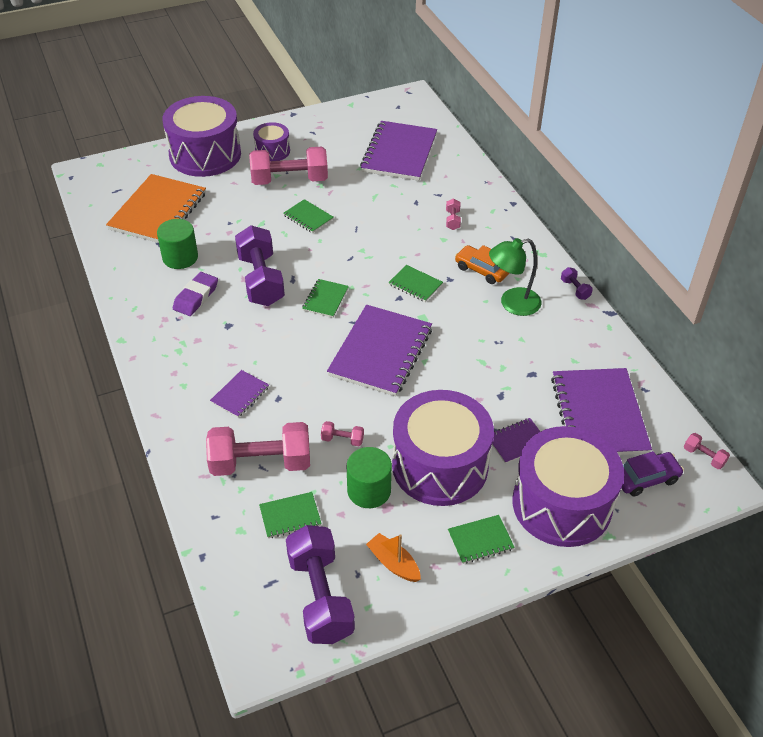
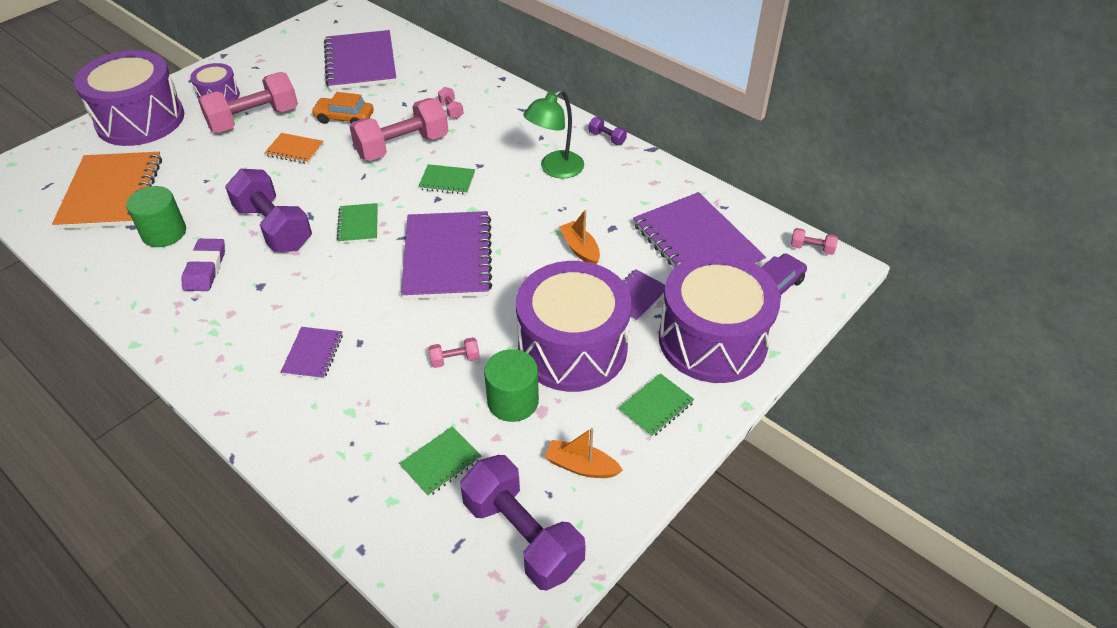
camera: 25 degrees left, 0 degrees up
pink dumbbell [206,422,310,476] -> pink dumbbell moved to [349,98,448,161]
green notebook [283,199,333,233] -> orange notebook [264,133,324,164]
orange car [455,245,509,284] -> orange car moved to [311,92,374,124]
none -> orange boat [559,210,600,264]

